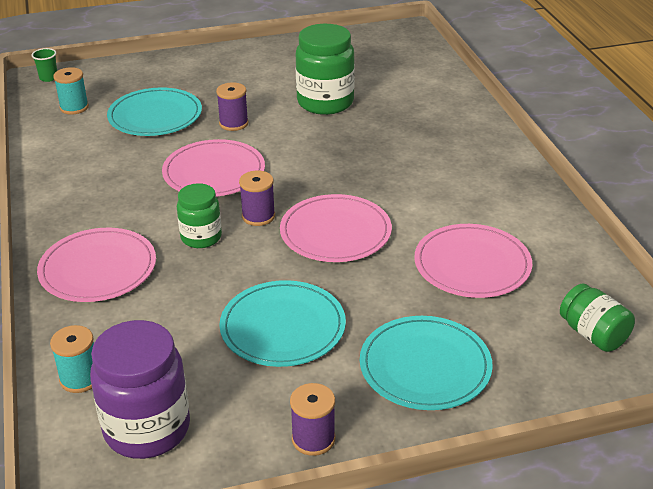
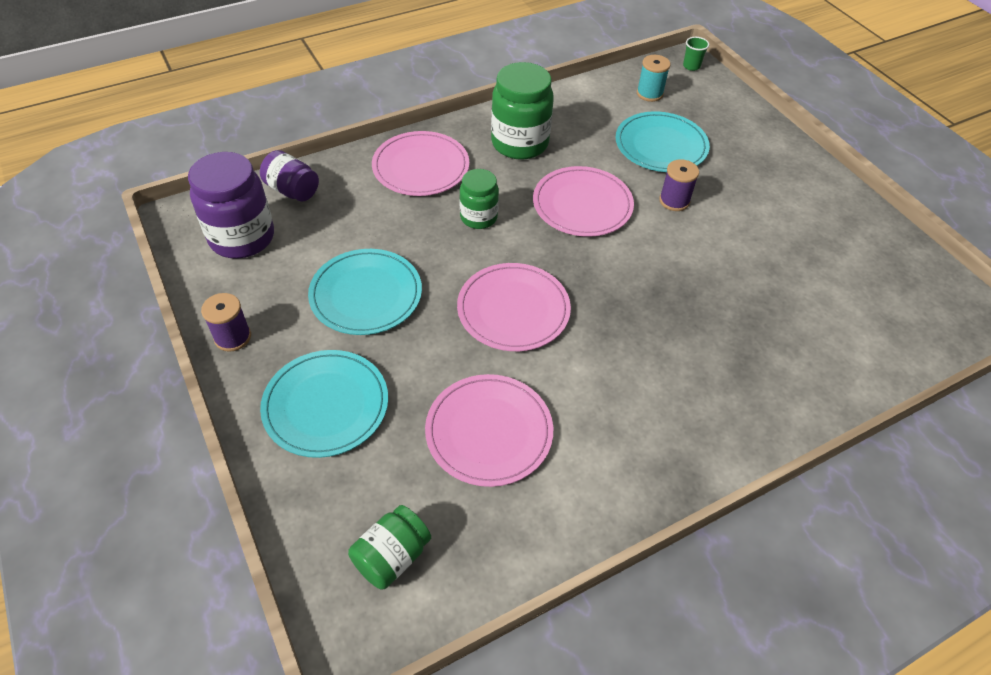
camera: 75 degrees right, 15 degrees up
turquoise spool [50,325,94,393] -> purple jar [260,150,319,202]
purple spool [239,170,275,226] -> none
green jar [296,24,355,115] -> green jar moved to [491,62,554,160]

